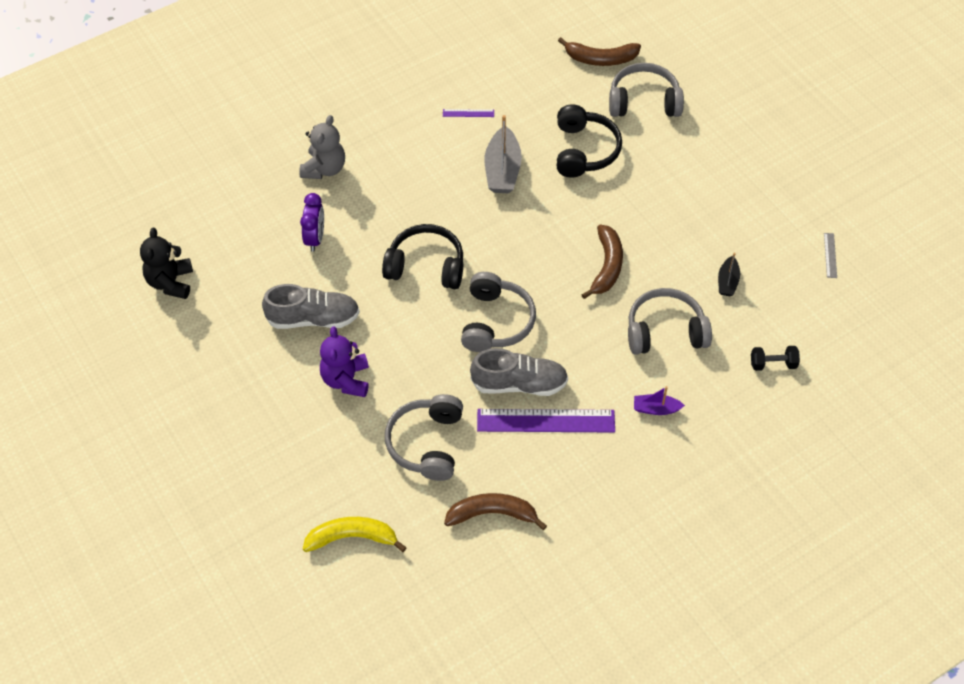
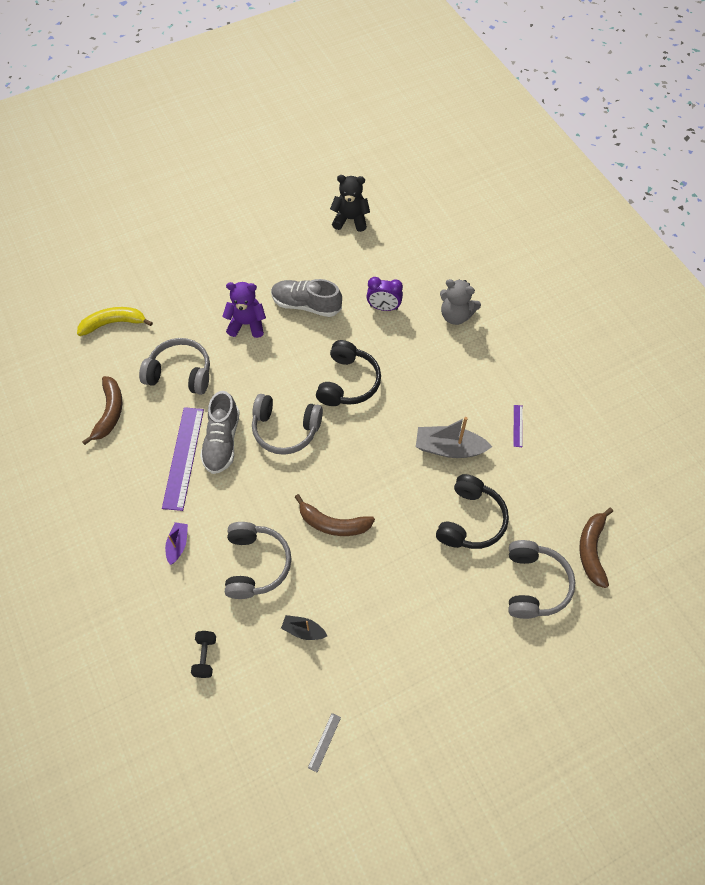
camera: 95 degrees right, 5 degrees up
grey shoe [262,284,360,329] -> grey shoe turned 105 degrees clockwise [271,279,342,317]
yellow banana [303,517,407,552] -> yellow banana turned 105 degrees counterclockwise [77,307,153,336]
black headphones [557,104,622,178] -> black headphones turned 75 degrees counterclockwise [436,474,509,549]
grey ruler [824,233,837,278] -> grey ruler turned 75 degrees counterclockwise [308,713,341,772]

